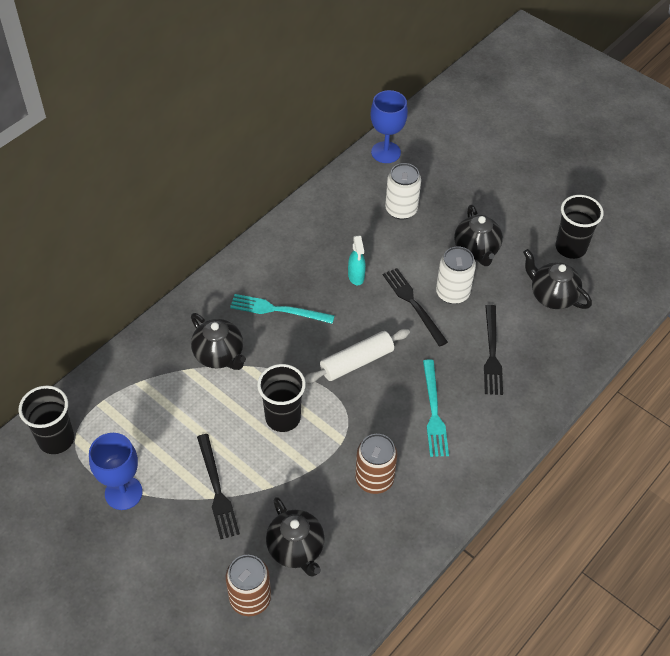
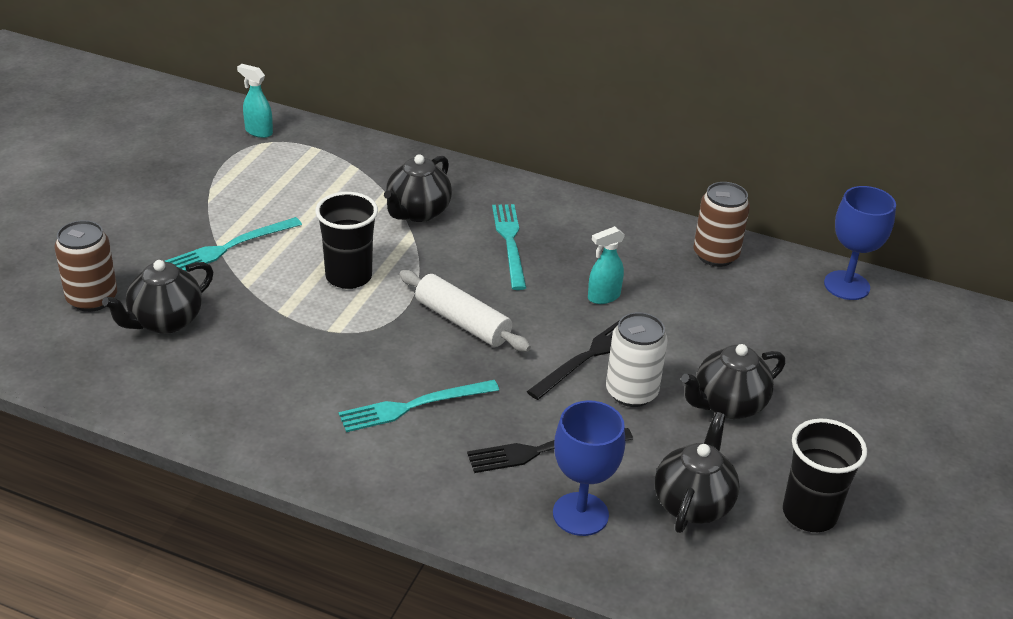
camera: 70 degrees right, 15 degrees down
black cup [18,386,74,454] -> turquoise spray bottle [237,64,273,138]
blue goblet [89,433,143,510] -> blue goblet moved to [553,400,625,536]
black fork [197,434,240,540] -> turquoise fork [165,217,302,271]
brown can [355,434,397,494] -> brown can moved to [693,182,750,267]
white can [385,163,421,220] -> none

